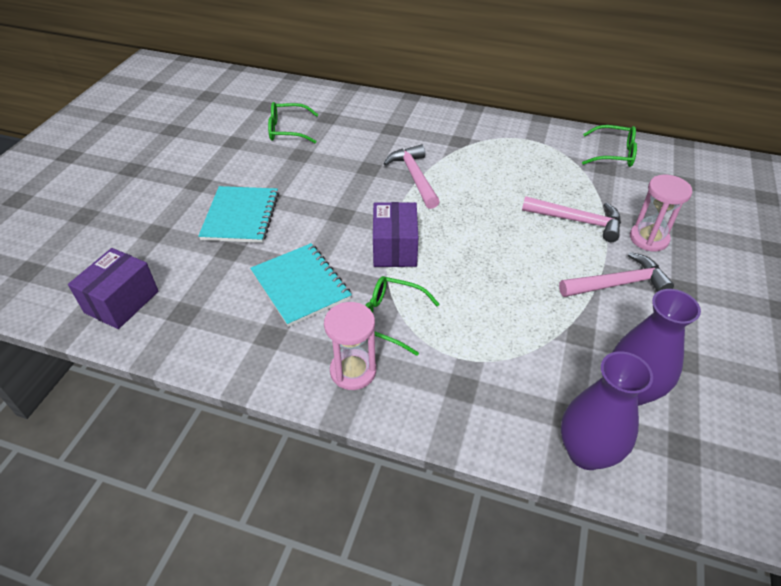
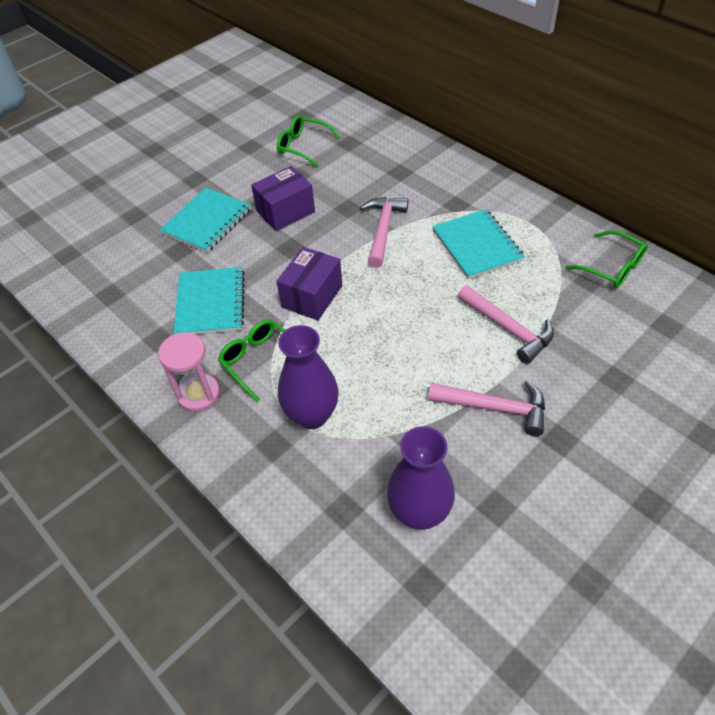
camera: 30 degrees right, 5 degrees up
purple box [68,248,158,329] -> purple box moved to [251,166,315,231]
purple vase [561,351,653,470] -> purple vase moved to [278,325,338,429]
pink hourglass [630,175,692,251] -> none
none -> turquoise notebook [432,209,525,279]

